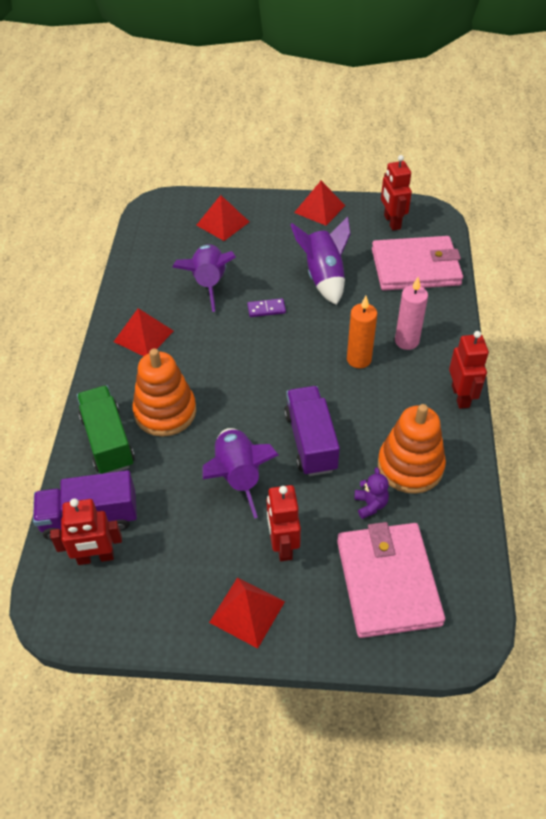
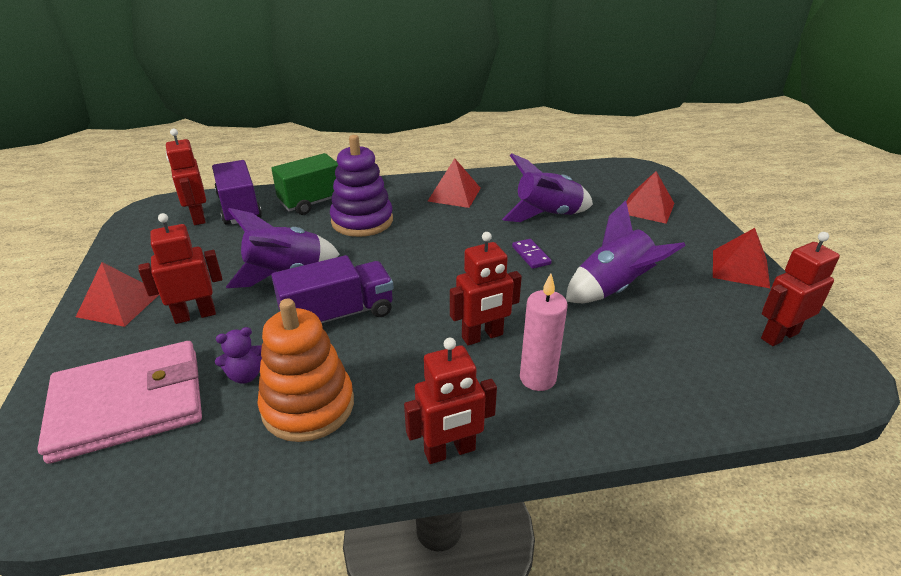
camera: 75 degrees right, 15 degrees down
orange stacking toy [133,348,196,437] -> purple stacking toy [330,135,393,237]
orange candle [347,296,377,368] -> red robot [450,232,522,345]
pink wallet [372,236,463,291] -> none

